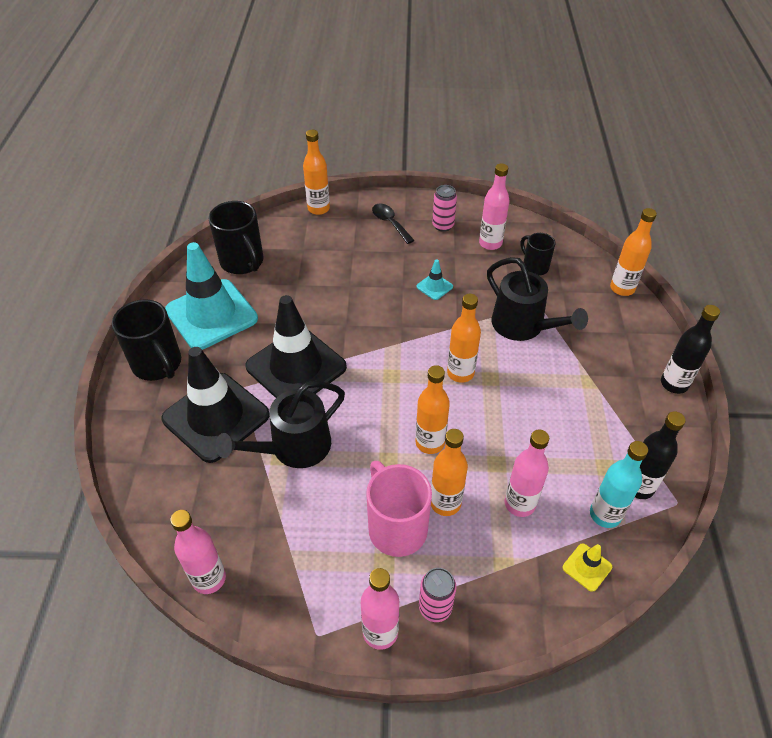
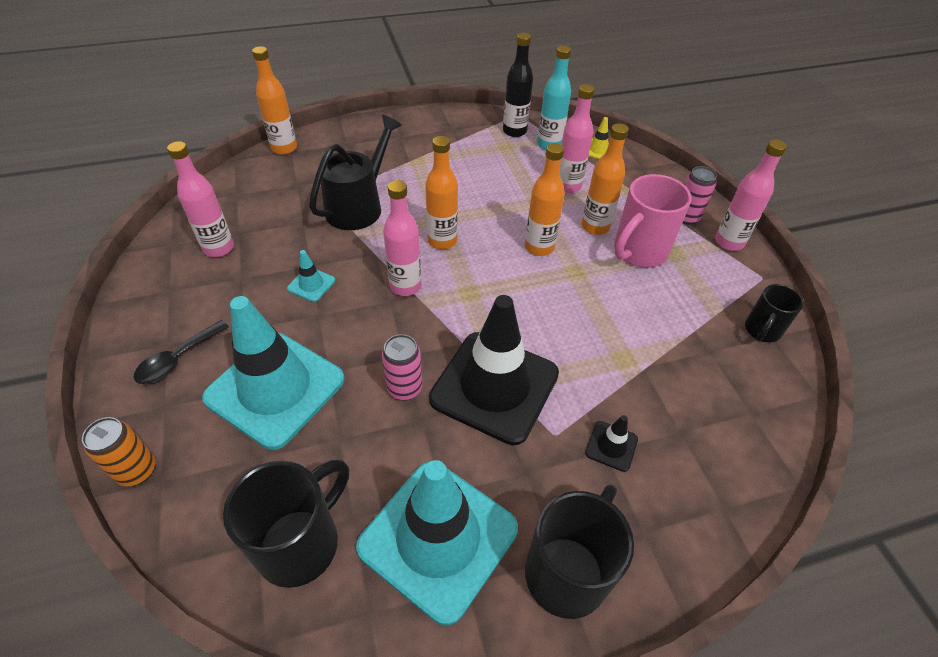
camera: 110 degrees left, 0 degrees up
black traffic cone [161,347,269,463] -> black traffic cone [585,415,638,472], size x0.40
pink bottle [170,510,226,594] -> pink bottle moved to [383,180,422,296]
black watering can [216,381,345,468] -> none
orange bottle [303,130,330,215] -> orange can [82,417,155,487]
pink can [432,185,457,232] -> pink can moved to [382,334,423,401]
black mug [520,233,555,276] -> black mug moved to [745,284,804,343]
black bottle [661,305,720,394] -> none
none -> turquoise traffic cone [202,296,345,450]

